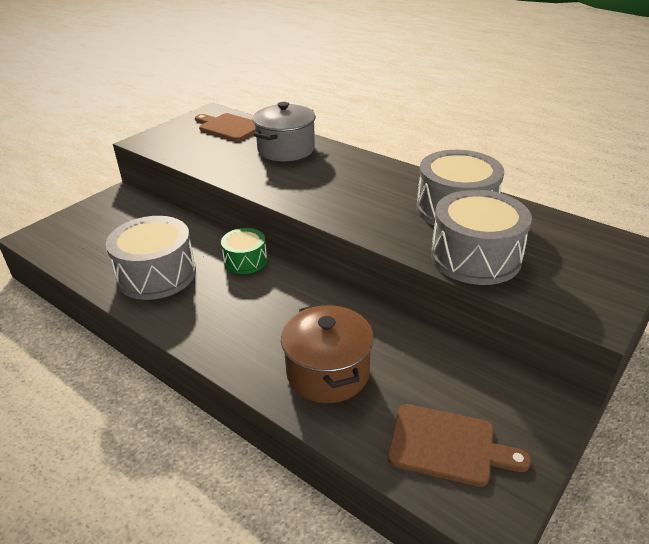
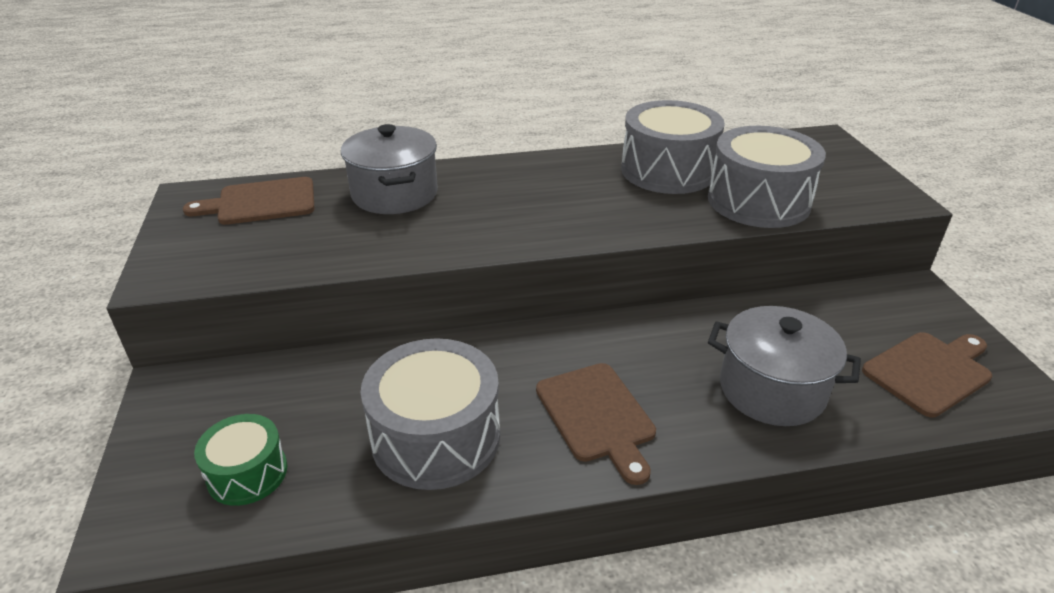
camera: 50 degrees left, 0 degrees up
green drum [221,228,267,274] -> green drum moved to [194,414,287,506]
brown pot [281,304,374,403] -> grey pot [708,306,861,426]
none -> brown cutting board [536,363,656,485]

